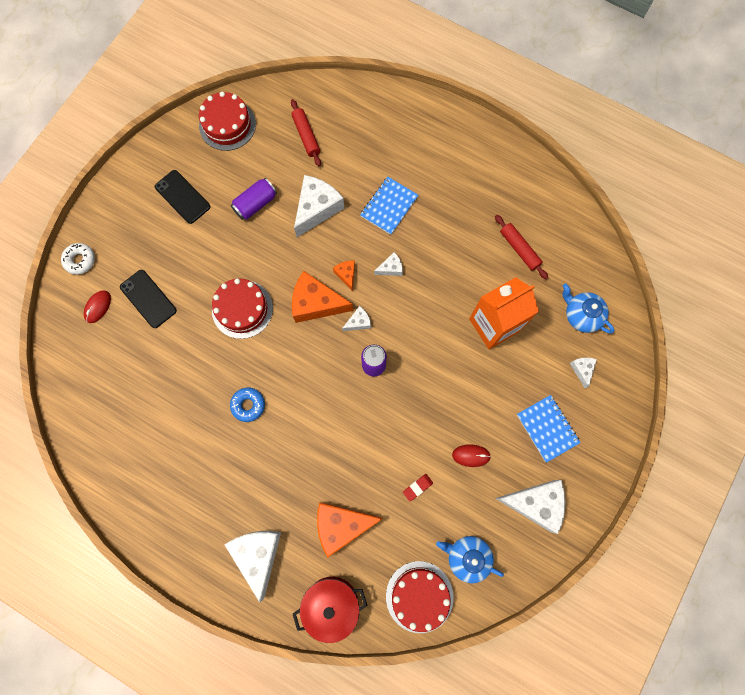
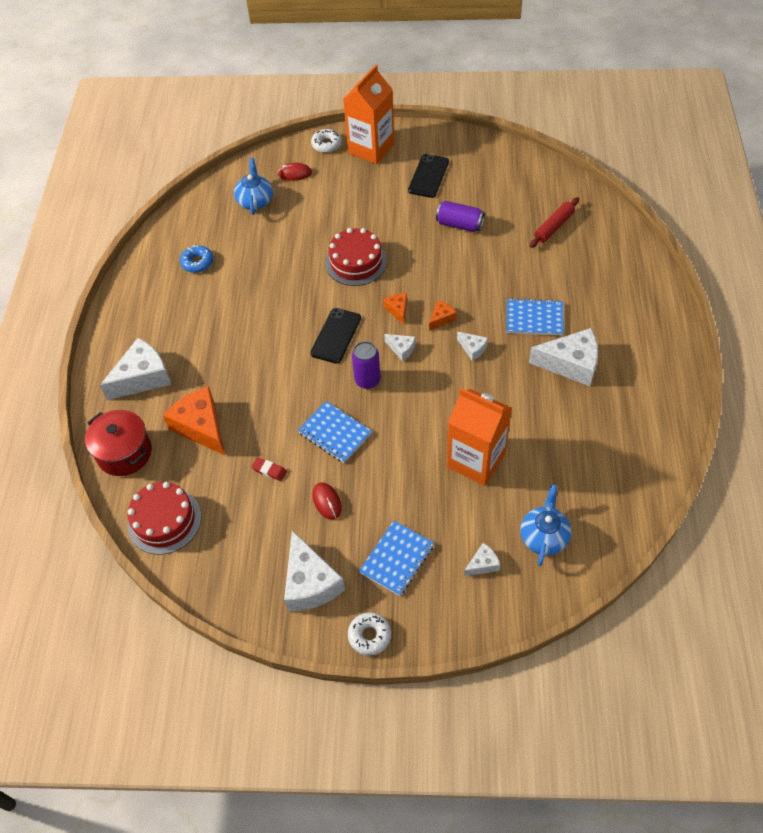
camera: 65 degrees right, 20 degrees down
black phone [120,270,177,328] -> black phone moved to [310,308,361,364]
red cake [199,92,256,151] -> none
blue donut [230,388,265,422] -> blue donut moved to [180,245,213,273]
orange cheese [292,271,353,323] -> orange cheese [383,293,407,324], size x0.49
white cheese [294,175,344,237] -> white cheese moved to [529,328,598,386]
blue teapot [436,536,504,583] -> blue teapot moved to [234,158,273,215]
red rolling pin [495,215,548,279] -> none
none -> blue notebook [298,401,372,463]
none -> orange carton [343,64,394,164]
none -> white donut [348,612,391,656]

